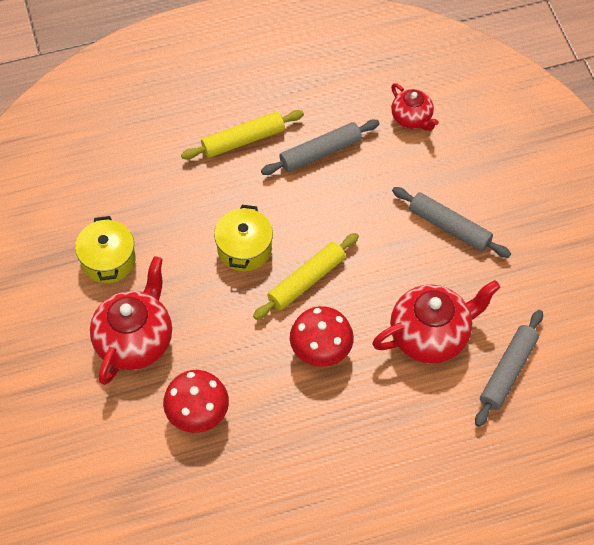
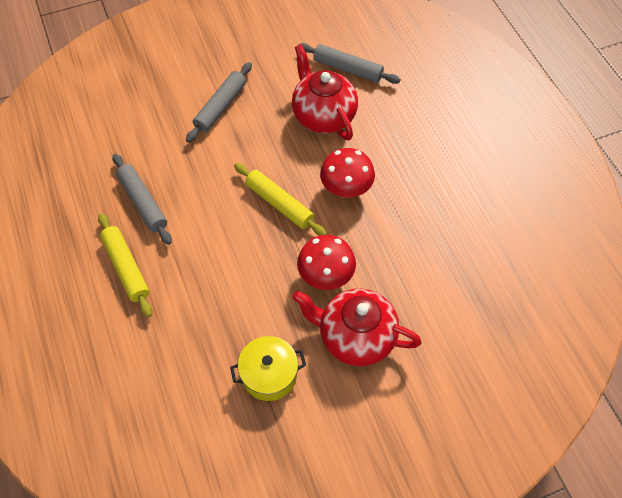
camera: 95 degrees left, 0 degrees up
red mushroom [163,370,229,433] -> red mushroom moved to [297,235,356,290]
yellow pot [214,205,273,271] -> none
red teapot [391,83,439,131] -> none

